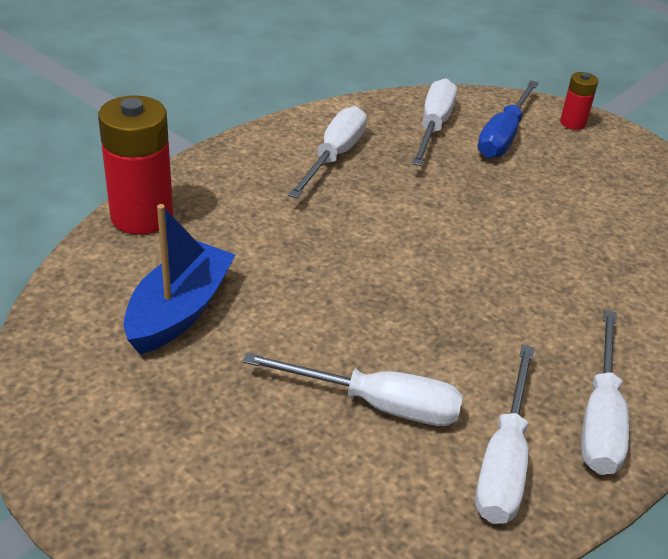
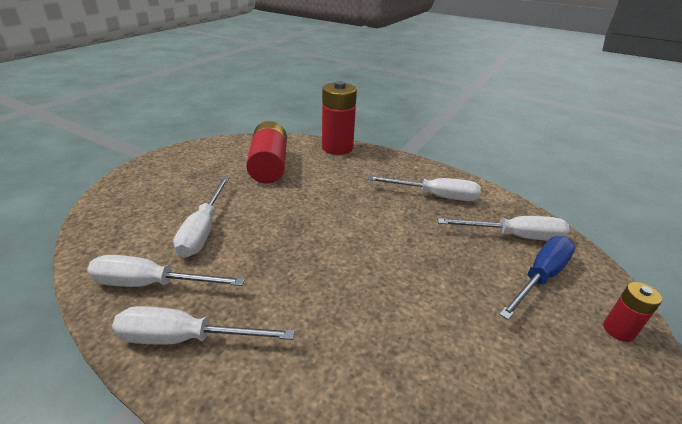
camera: 80 degrees right, 5 degrees down
blue boat [124,204,235,354] -> red battery [246,121,287,183]
blue screwdriver [478,80,539,158] -> blue screwdriver turned 120 degrees clockwise [499,236,576,320]

